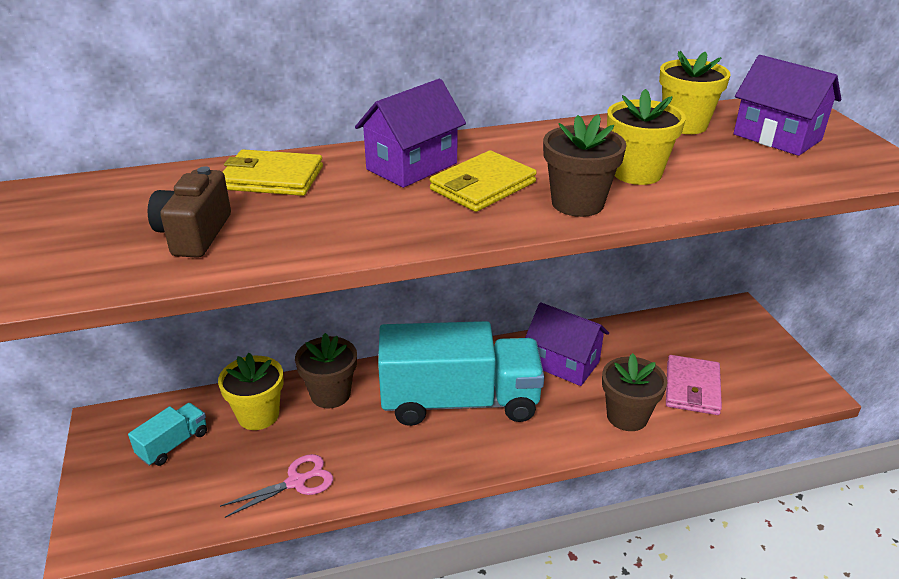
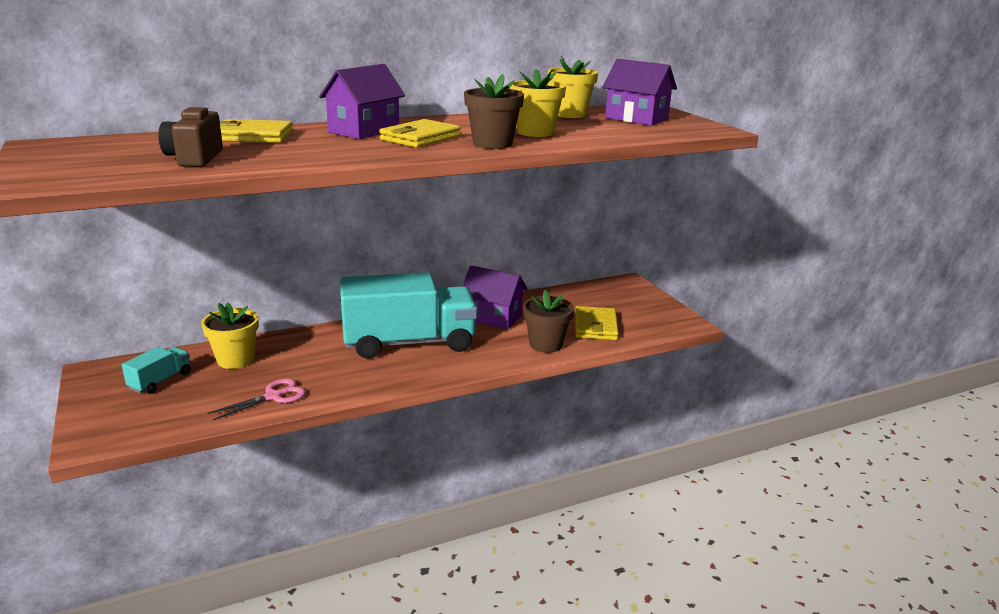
camera: 10 degrees left, 10 degrees down
brown flower pot [295,333,357,408] -> none
pink wallet [666,355,722,415] -> yellow wallet [575,306,619,340]

